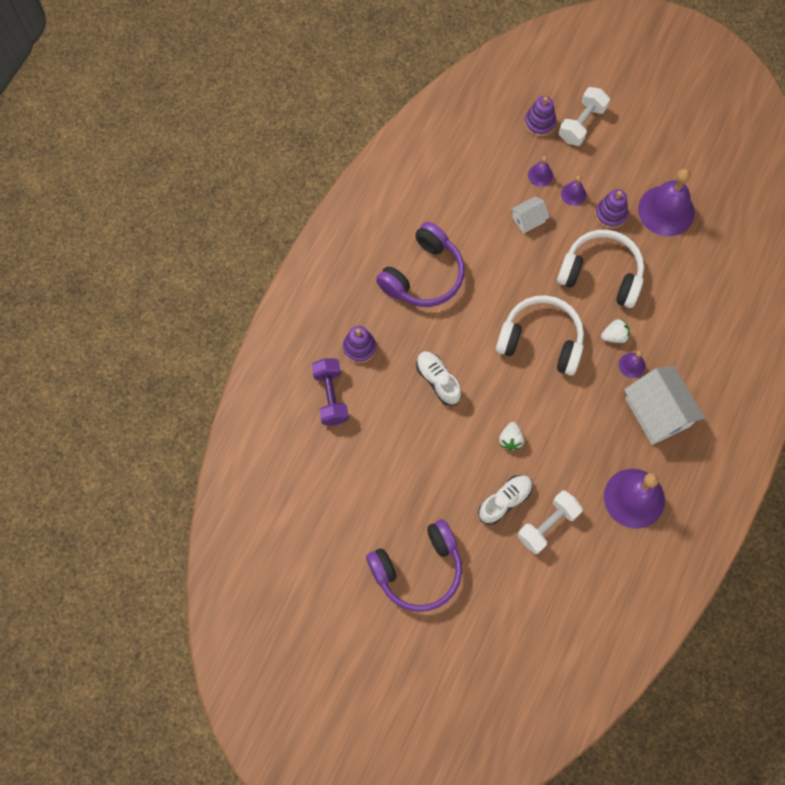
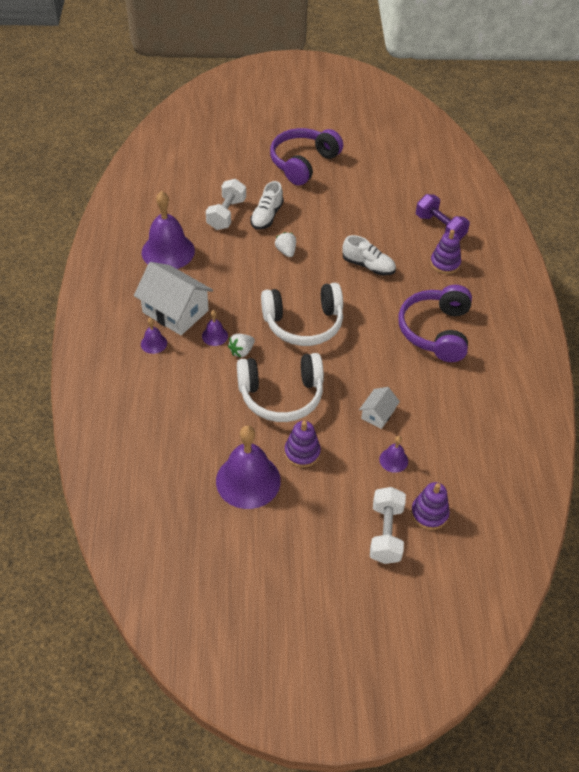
camera: 150 degrees right, 20 degrees down
purple bell [561,175,586,206] -> purple bell moved to [141,318,167,354]

